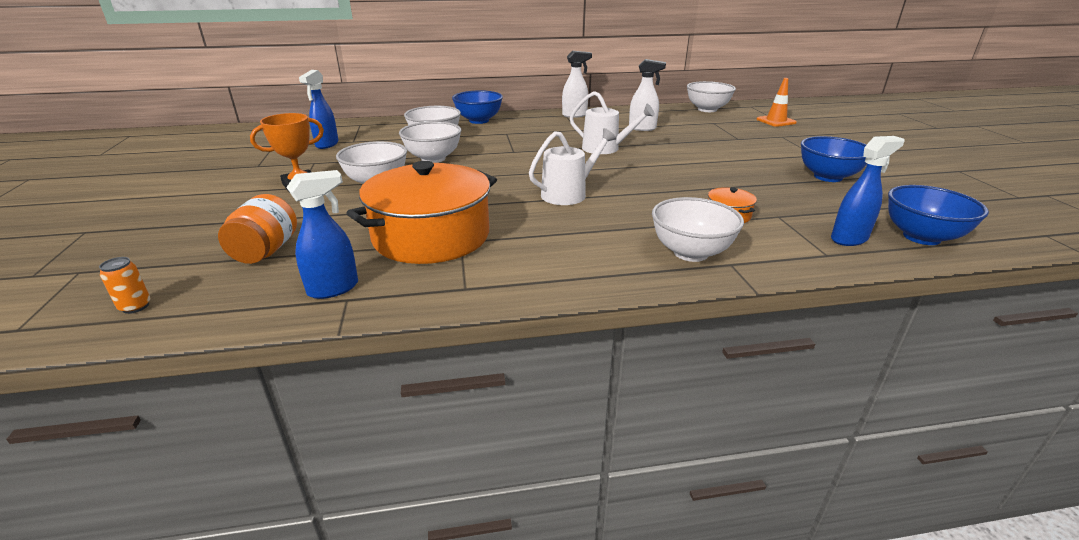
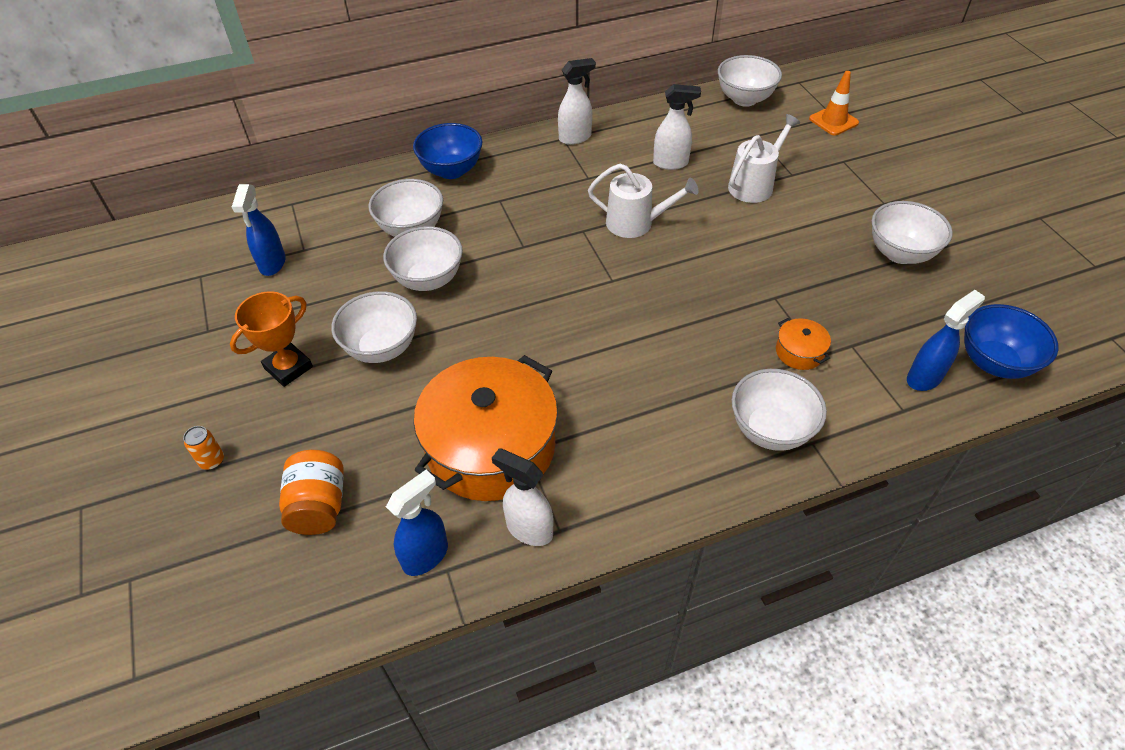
camera: 10 degrees left, 20 degrees up
orange can [99,257,150,314] -> orange can moved to [183,426,224,470]
white watering can [529,128,616,205] -> white watering can moved to [728,114,800,203]
blue bowl [801,136,867,182] -> white bowl [872,201,953,264]
none -> white spray bottle [492,448,553,546]

